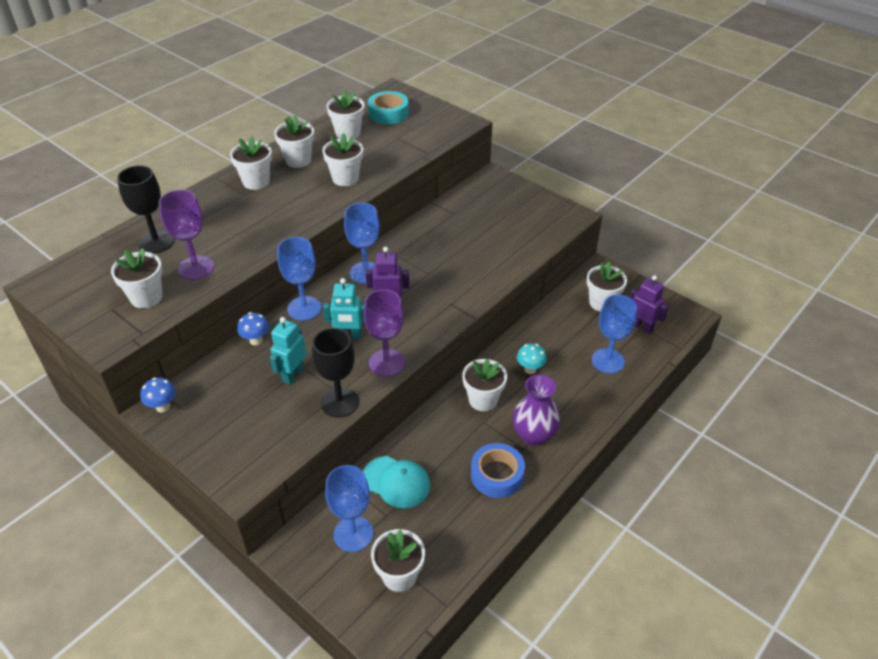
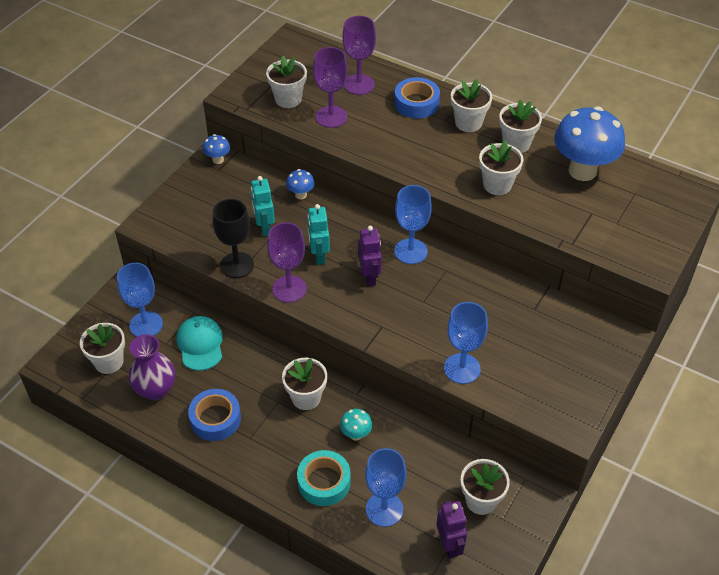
camera: 80 degrees right, 5 degrees up
black goblet [117,165,174,254] -> purple goblet [343,16,376,95]
turquoise robot [270,317,307,385] -> turquoise robot turned 120 degrees counterclockwise [251,176,275,237]
blue goblet [277,237,321,320] -> blue goblet moved to [444,302,488,384]
white flower pot [327,90,365,139] -> blue mushroom [554,107,625,181]
turquoise cap [363,456,430,508] -> turquoise cap turned 150 degrees clockwise [177,316,223,371]
turquoise tape [368,91,409,124] -> turquoise tape moved to [297,450,351,506]
purple vase [512,375,560,446] -> purple vase moved to [129,334,175,400]
purple robot [630,275,669,334] -> purple robot turned 45 degrees counterclockwise [437,501,467,558]
none -> blue tape [394,77,440,118]

